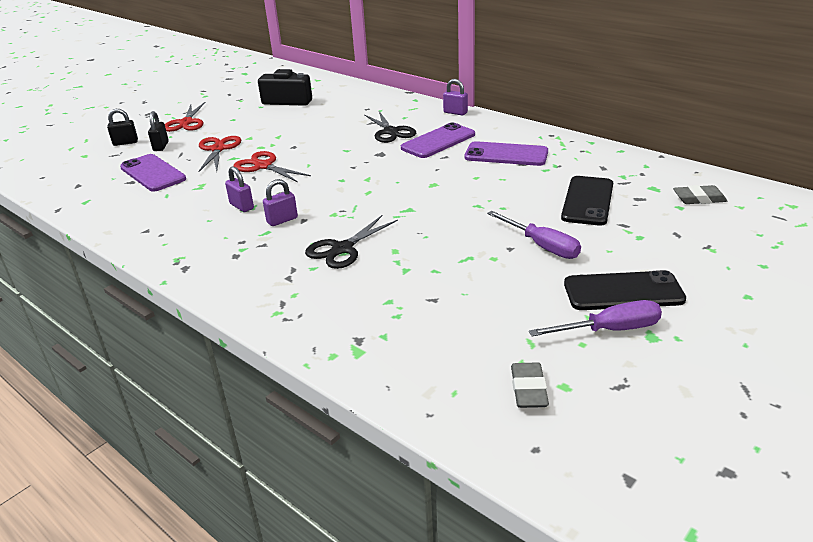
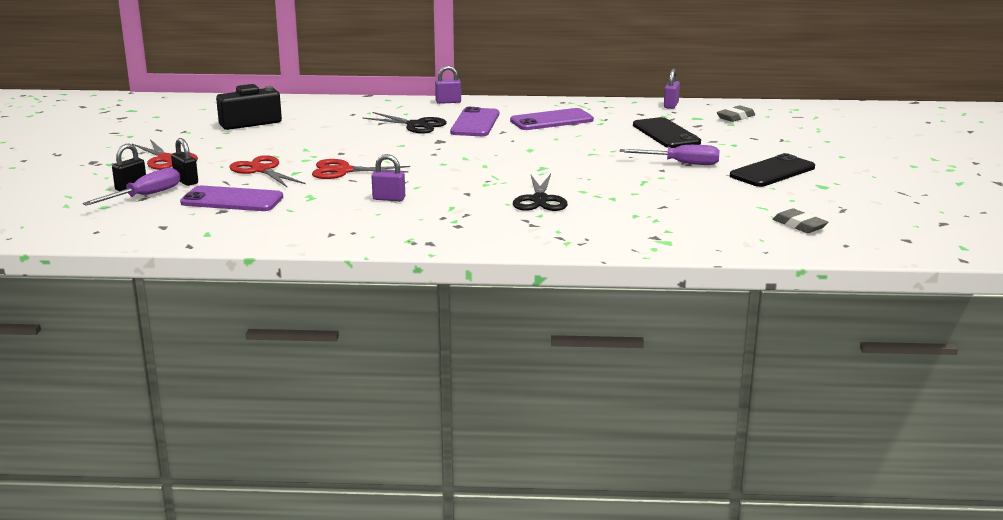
camera: 40 degrees left, 10 degrees down
purple padlock [263,179,298,226] -> purple padlock moved to [664,69,680,109]
purple screwdriver [529,300,662,336] -> purple screwdriver moved to [83,167,180,206]

